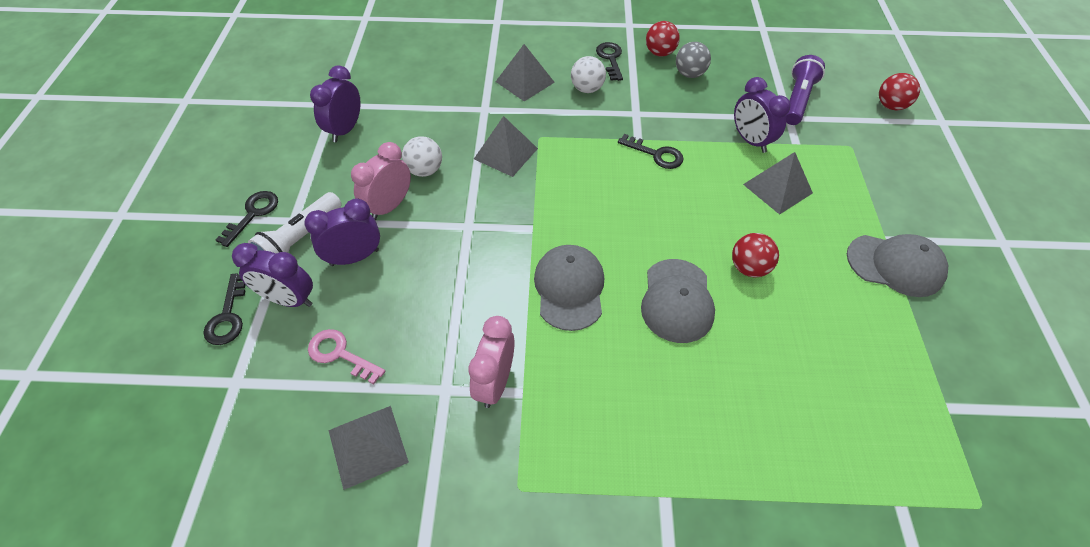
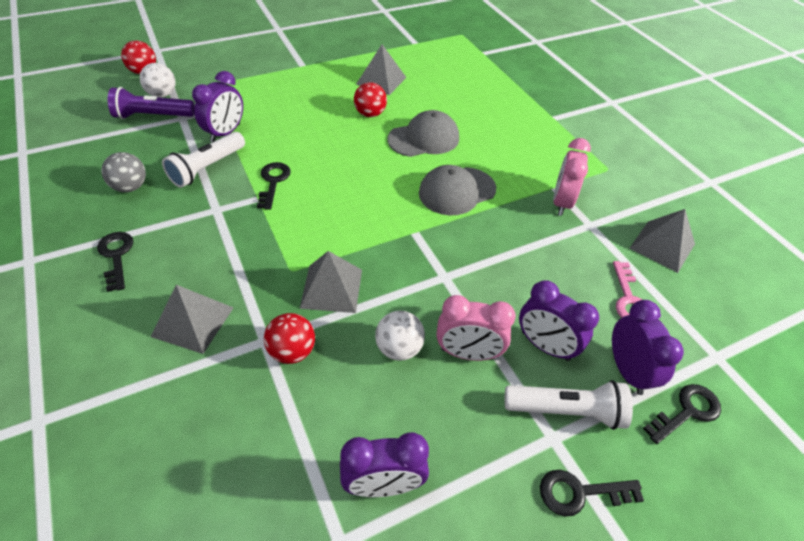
camera: 120 degrees left, 5 degrees down
pink clock [468,316,515,408] -> pink clock turned 120 degrees clockwise [553,138,591,216]
white ball [571,56,606,93] -> white ball moved to [139,63,176,98]
black key [596,42,623,81] -> black key turned 105 degrees clockwise [97,232,133,292]
red ball [646,21,680,57] -> red ball moved to [264,313,315,364]
grey pyramid [743,152,813,215] -> grey pyramid moved to [356,44,407,95]
grey cap [847,234,948,297] -> none
none -> white flashlight [162,132,245,188]

